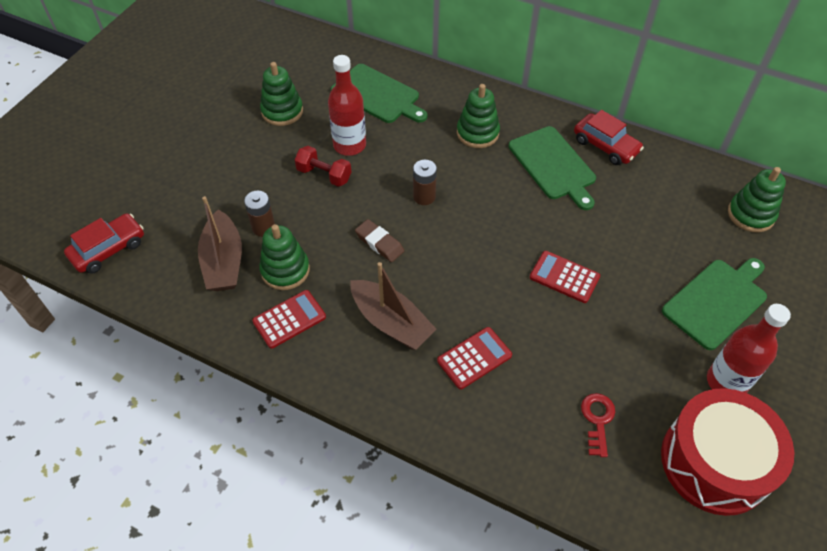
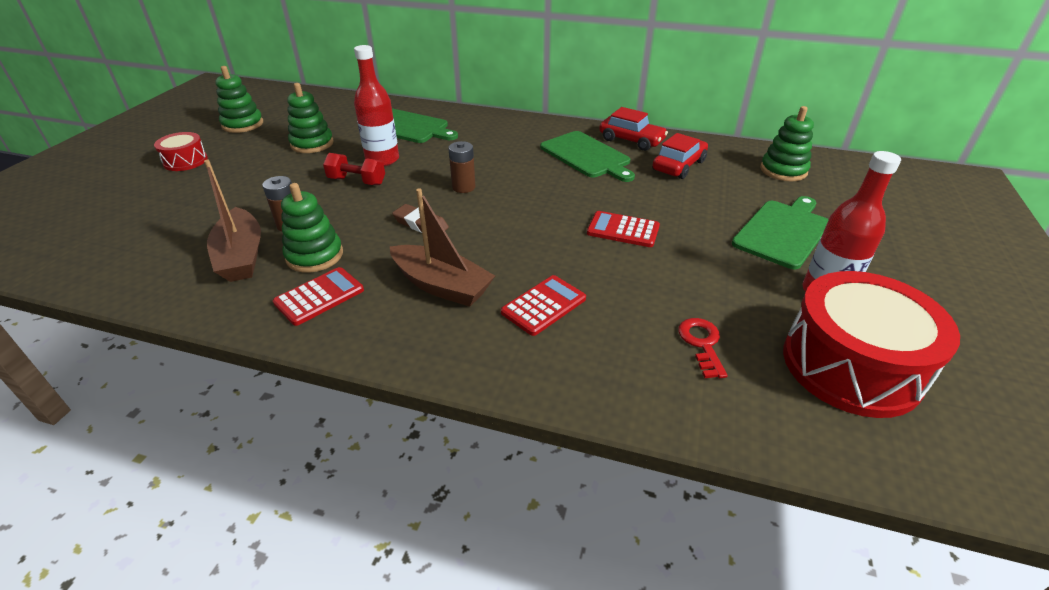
camera: 10 degrees left, 15 degrees down
red car [64,213,144,274] -> red car moved to [652,133,708,179]
green stacking toy [457,84,500,148] -> green stacking toy moved to [215,66,263,133]
none -> red drum [154,132,208,171]

